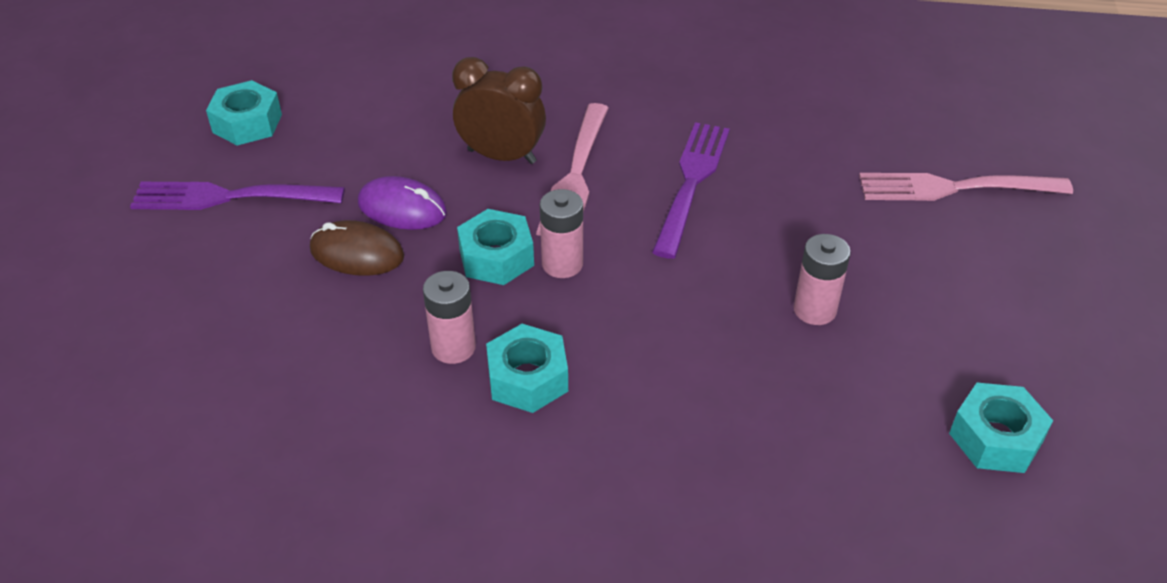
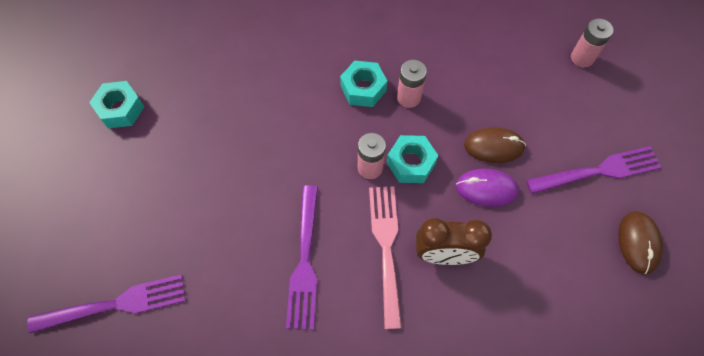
camera: 165 degrees right, 20 degrees up
turquoise nut [206,80,282,146] -> brown mouse [618,211,663,275]
pink battery [793,234,851,325] -> pink battery moved to [571,19,613,67]
pink fork [859,173,1073,201] -> purple fork [27,274,186,334]

